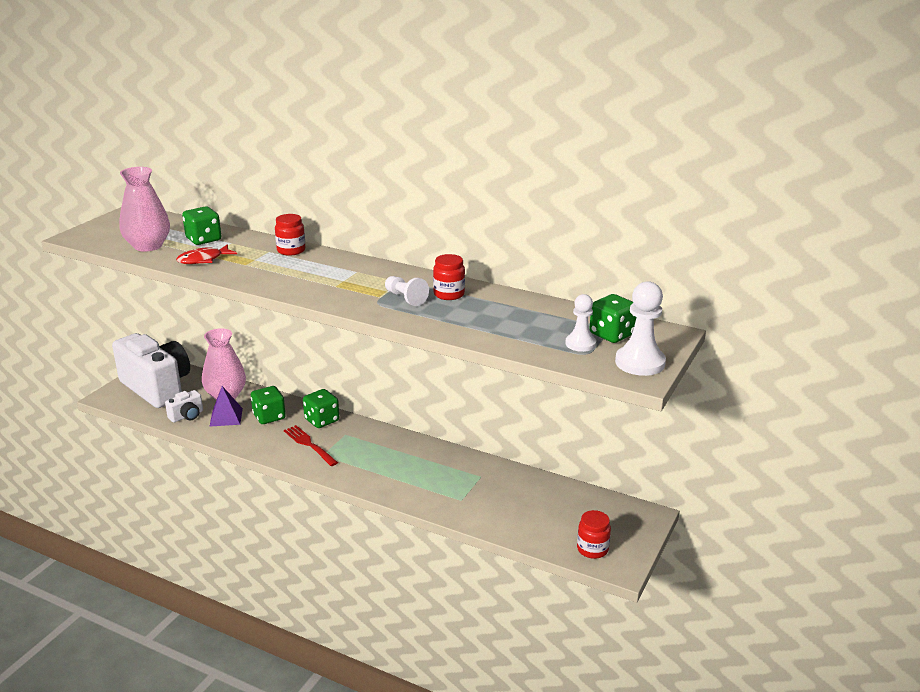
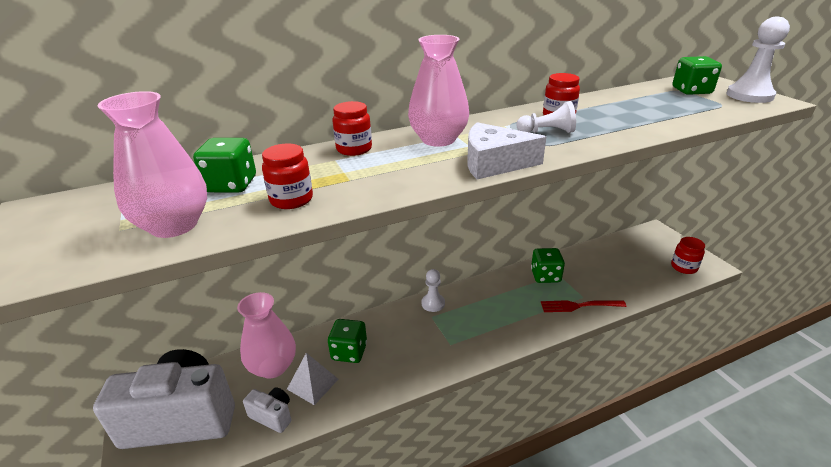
camera: 50 degrees left, 5 degrees up
white camera [165,390,203,423] -> white camera turned 60 degrees counterclockwise [243,387,291,433]
red fish [176,244,237,264] -> red jar [262,144,313,209]
purple pyramid [209,386,243,427] -> white pyramid [287,353,338,405]
red fork [284,425,338,466] -> red fork moved to [541,300,626,312]
green dice [303,389,339,428] -> green dice moved to [531,248,565,283]
white pawn [565,294,596,352] -> white pawn moved to [422,269,445,312]
none -> pink vase [408,35,469,147]
none -> white cheese [467,122,546,179]

